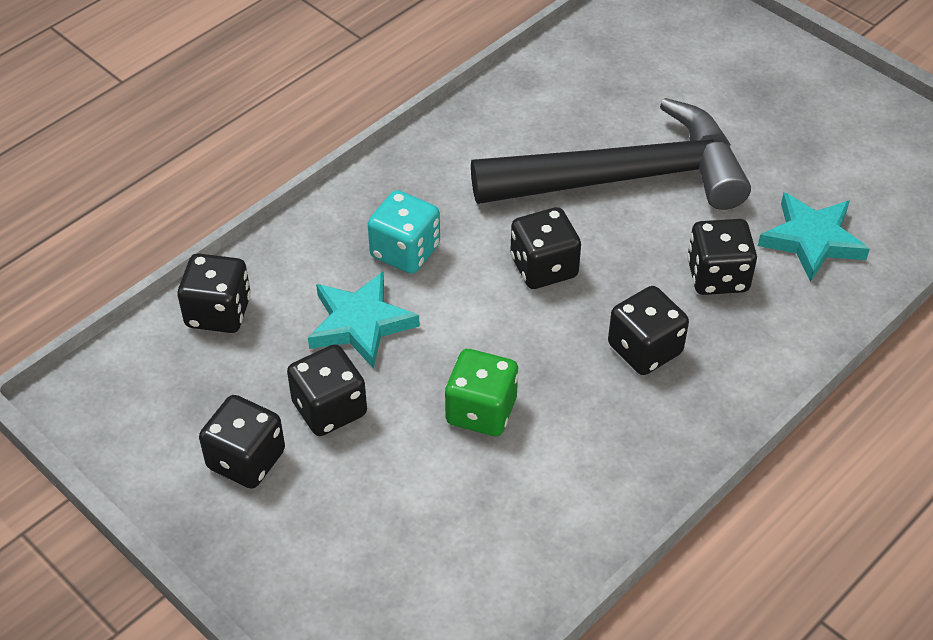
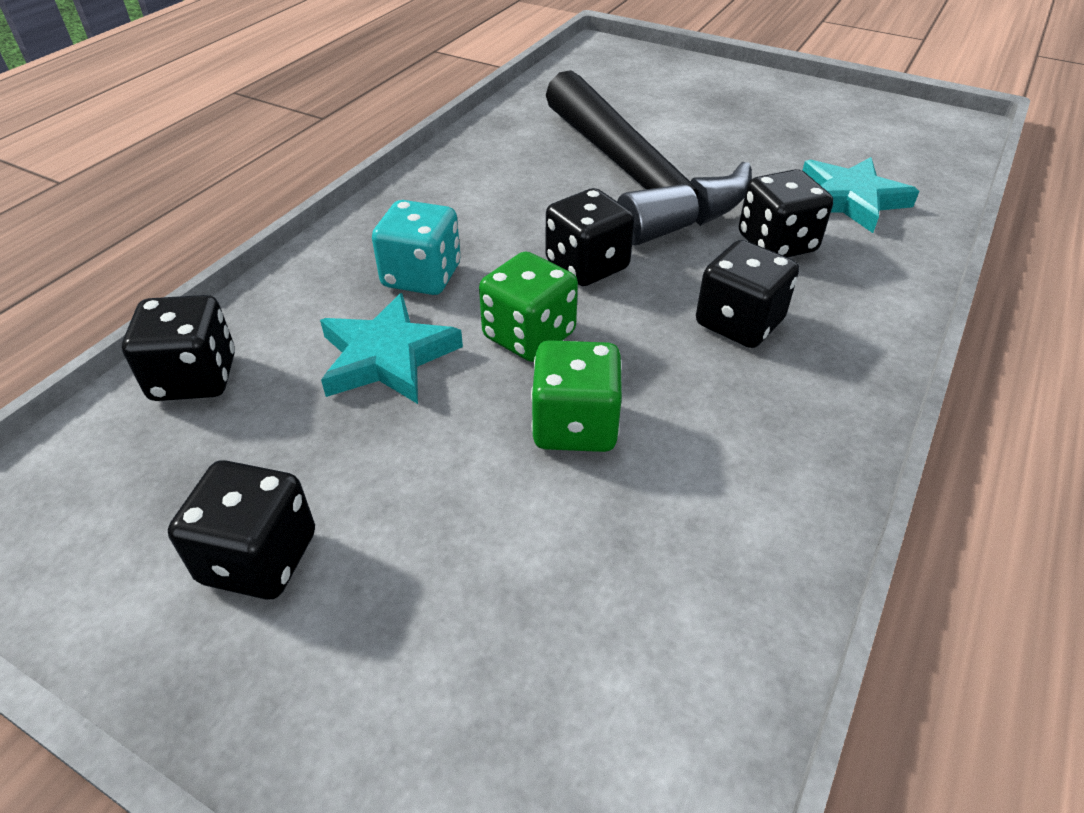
camera: 15 degrees left, 5 degrees down
black dice [287,344,367,436] -> none
black hammer [471,98,751,210] -> black hammer turned 90 degrees clockwise [546,70,752,246]
none -> green dice [479,251,578,362]

